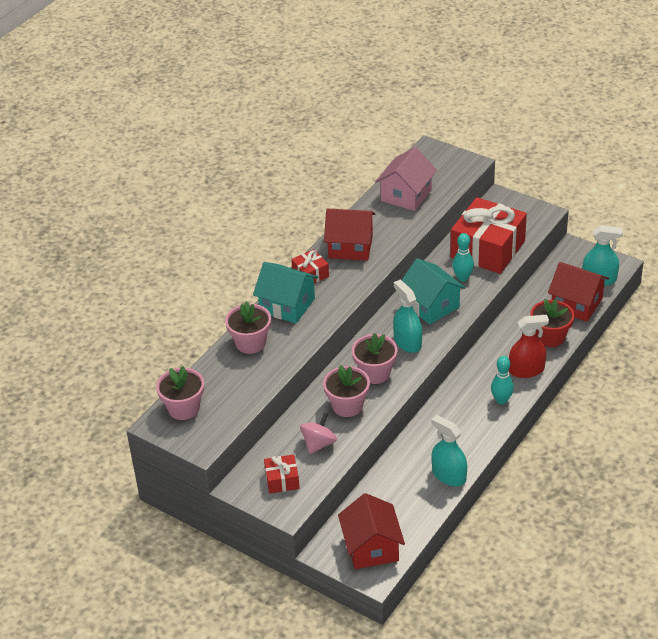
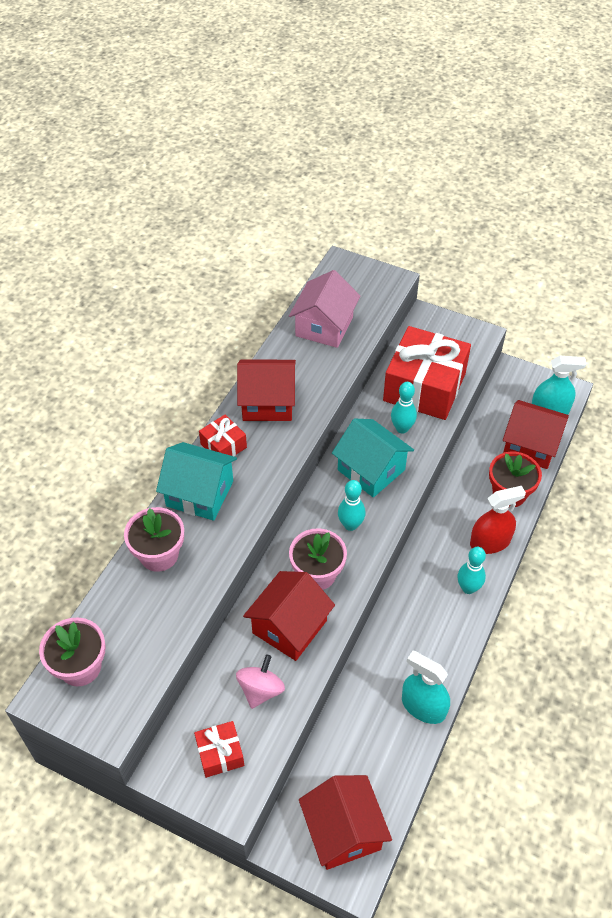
camera: 10 degrees left, 10 degrees up
pink flower pot [323,365,370,417] -> red house [243,571,335,661]
turquoise spray bottle [393,280,422,353] -> turquoise bowling pin [338,480,366,531]

